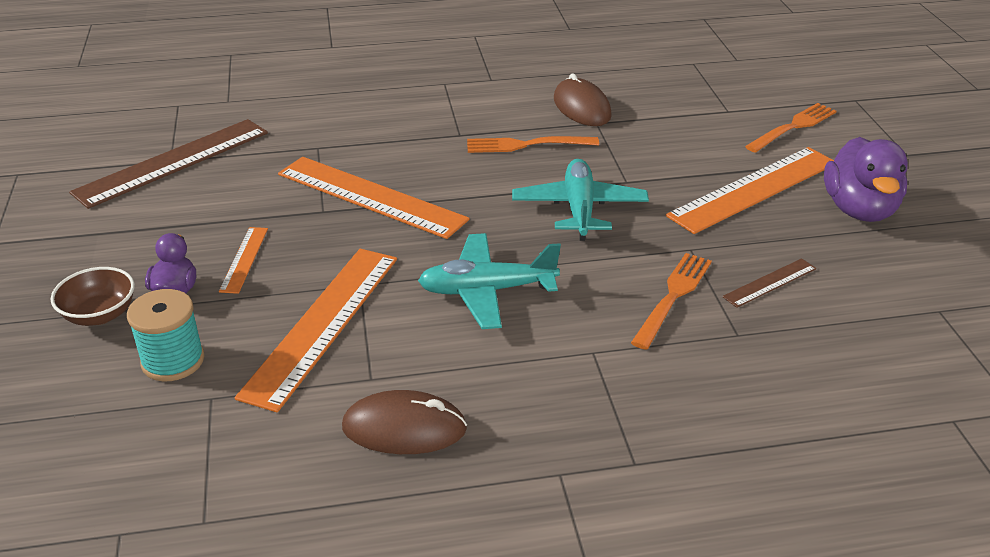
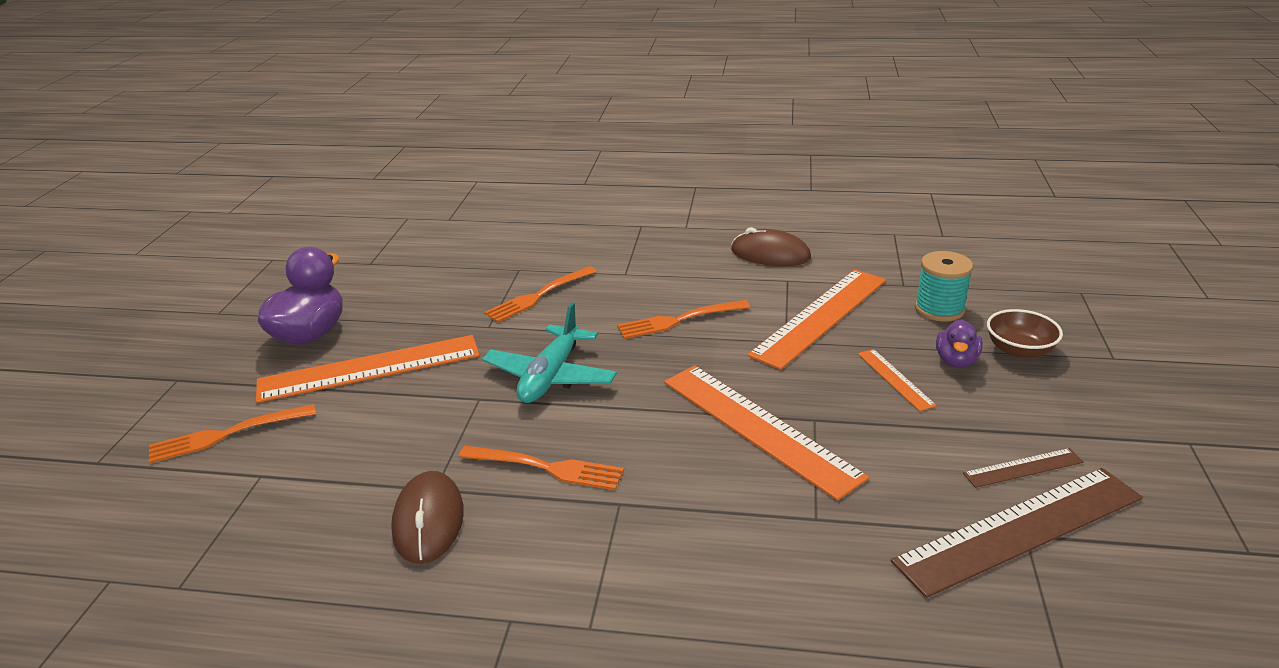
camera: 160 degrees left, 5 degrees down
orange ruler [219,227,268,294] -> orange ruler turned 45 degrees counterclockwise [858,349,937,411]
turquoise plane [418,233,561,329] -> orange fork [617,300,750,339]
brown ruler [722,258,816,308] -> brown ruler moved to [963,448,1084,488]

